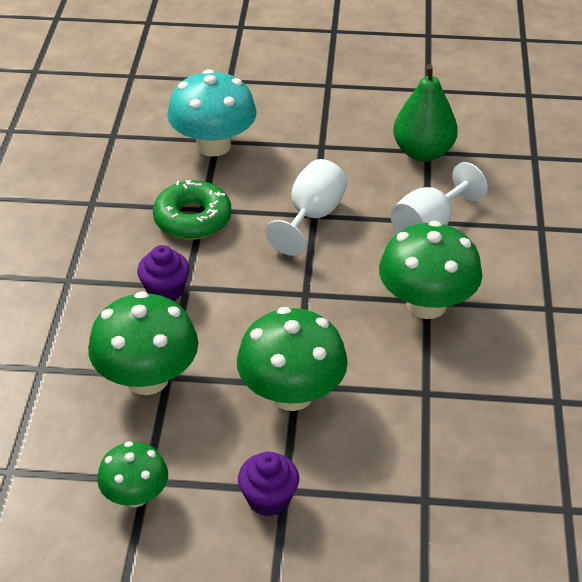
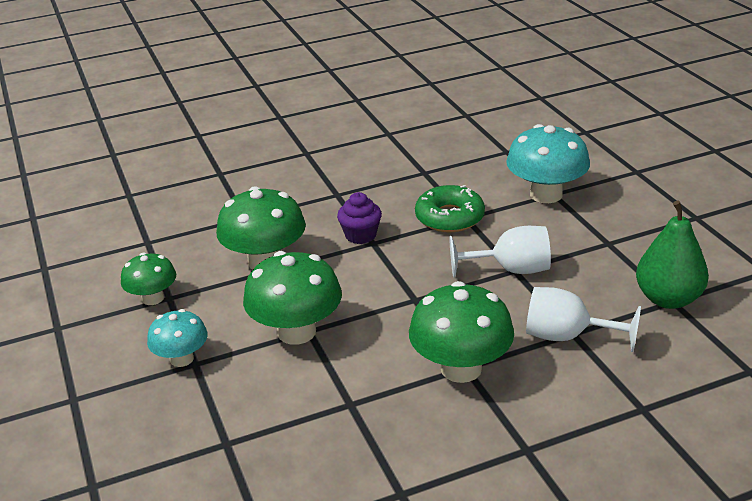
camera: 65 degrees right, 10 degrees down
purple cupcake [238,452,299,516] -> turquoise mushroom [147,309,208,367]

